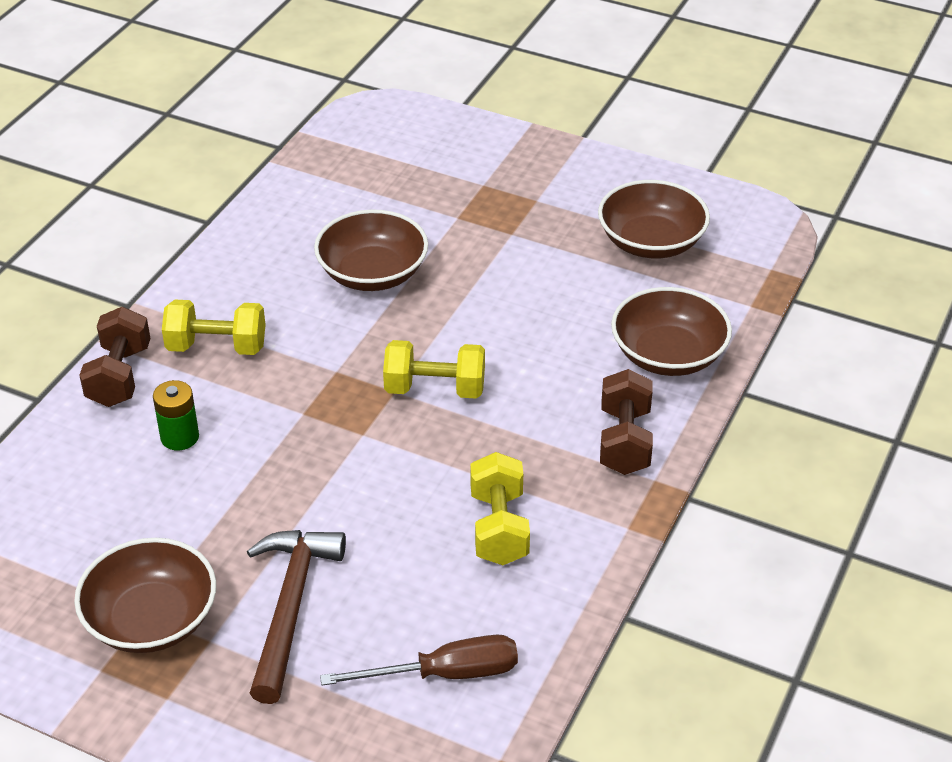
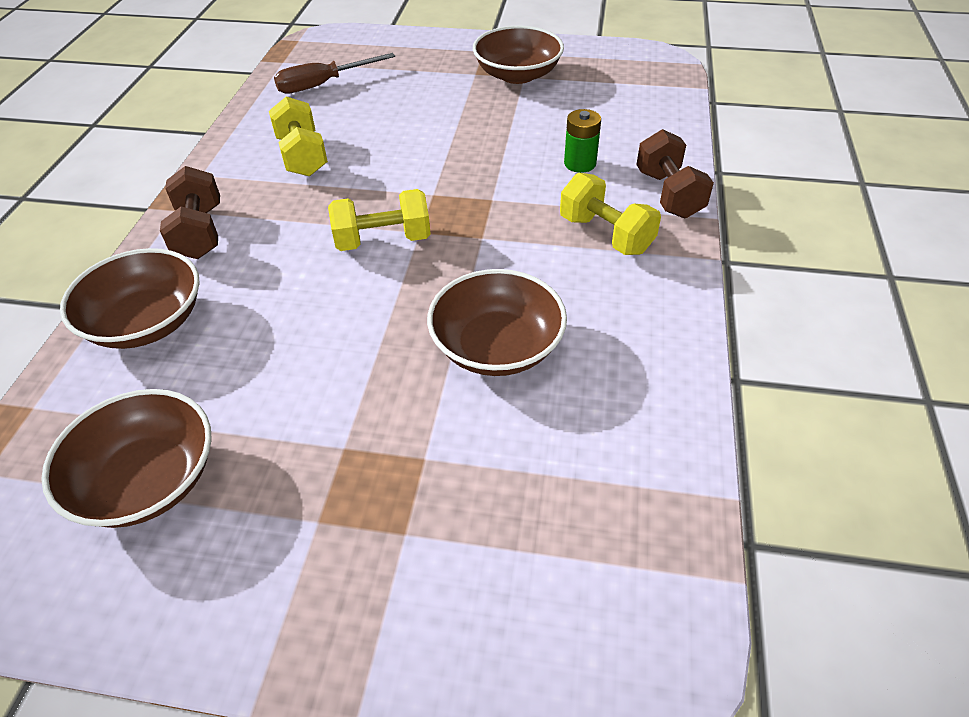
camera: 165 degrees right, 5 degrees up
yellow dumbbell [162,300,266,355] -> yellow dumbbell turned 60 degrees clockwise [560,173,661,255]
brown hammer [247,530,346,704] -> none

